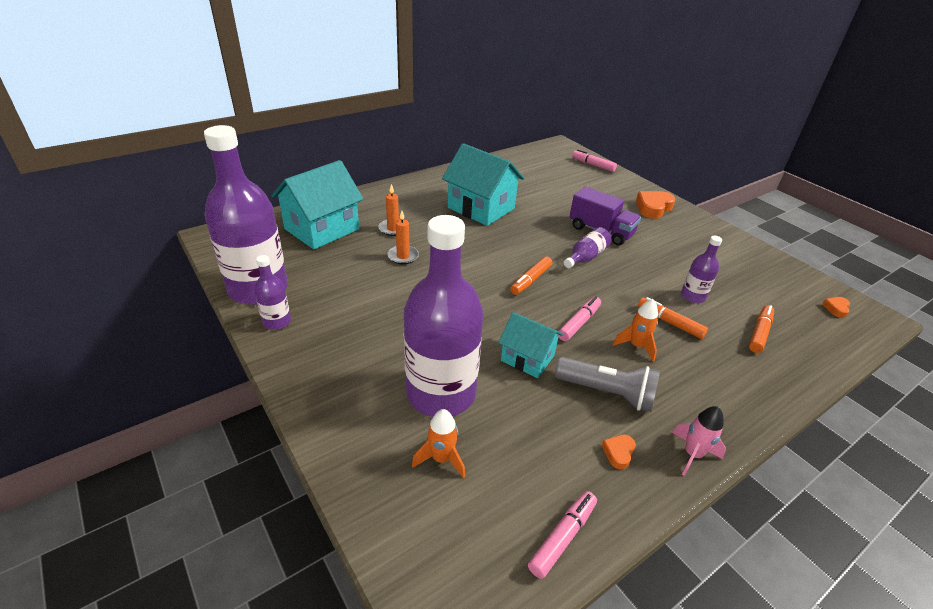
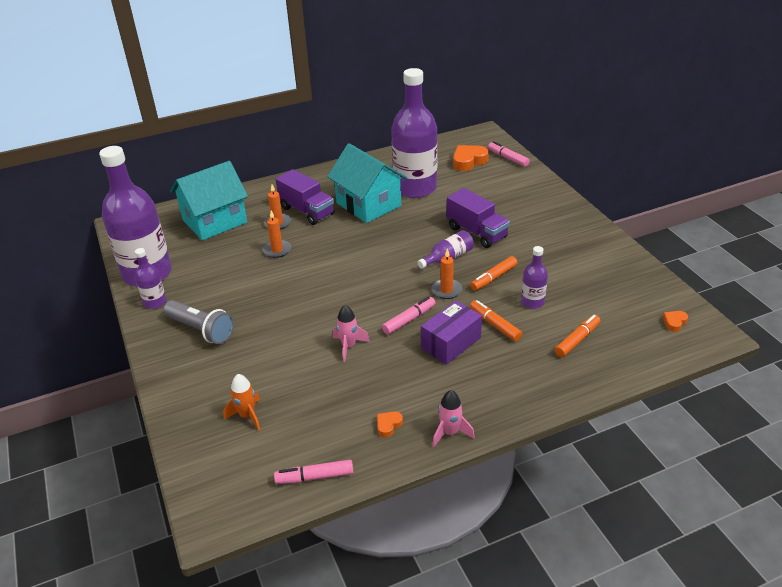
camera: 15 degrees right, 0 degrees up
purple bottle [404,215,483,417] -> purple bottle moved to [391,68,437,198]
turquoise house [498,312,563,378] -> pink rocket [333,305,370,362]
orange marker [510,256,552,295] -> orange marker moved to [470,256,518,291]
pink marker [528,491,597,579] -> pink marker turned 150 degrees counterclockwise [274,460,353,484]
grey flashlight [555,357,660,412] -> grey flashlight moved to [163,300,234,344]
orange rocket [612,299,658,362] -> purple box [421,300,482,365]
orange heart [636,191,675,219] -> orange heart moved to [453,145,489,171]
none -> purple truck [276,169,334,225]
none -> orange candle [431,248,462,299]

